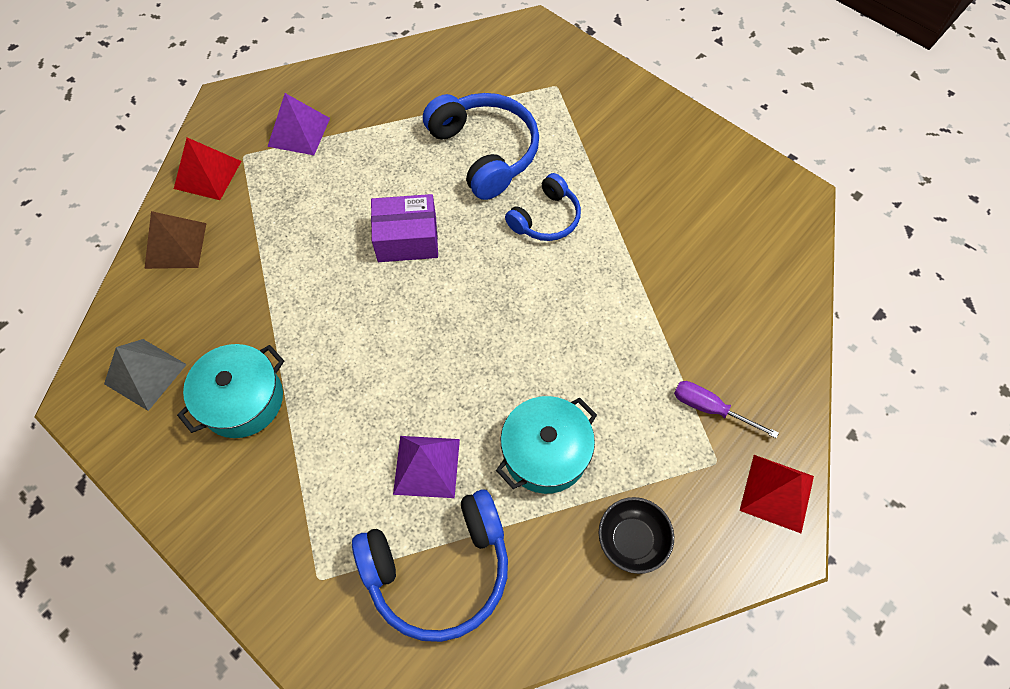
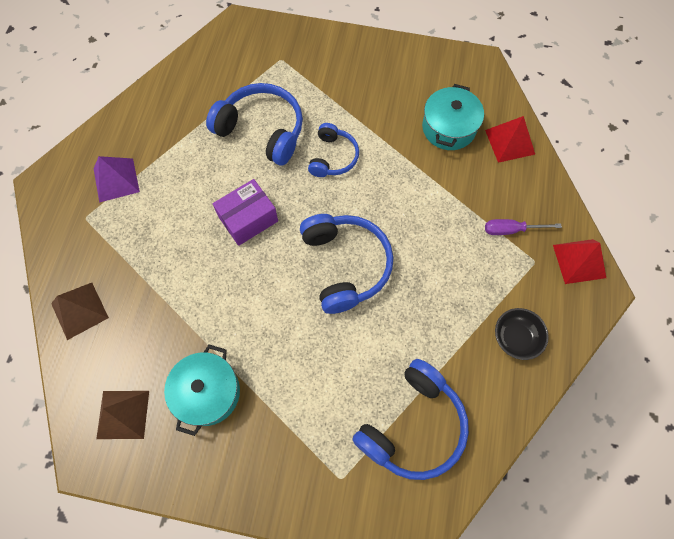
camera: 30 degrees left, 5 degrees up
grey pyramid [104,339,187,411] -> brown pyramid [96,391,149,439]
red pyramid [174,138,242,200] -> red pyramid moved to [485,116,535,163]
purple pyramid [393,436,460,498] -> none
turquoise pot [496,396,597,494] -> turquoise pot moved to [422,84,484,150]
none -> blue headphones [300,214,393,314]

